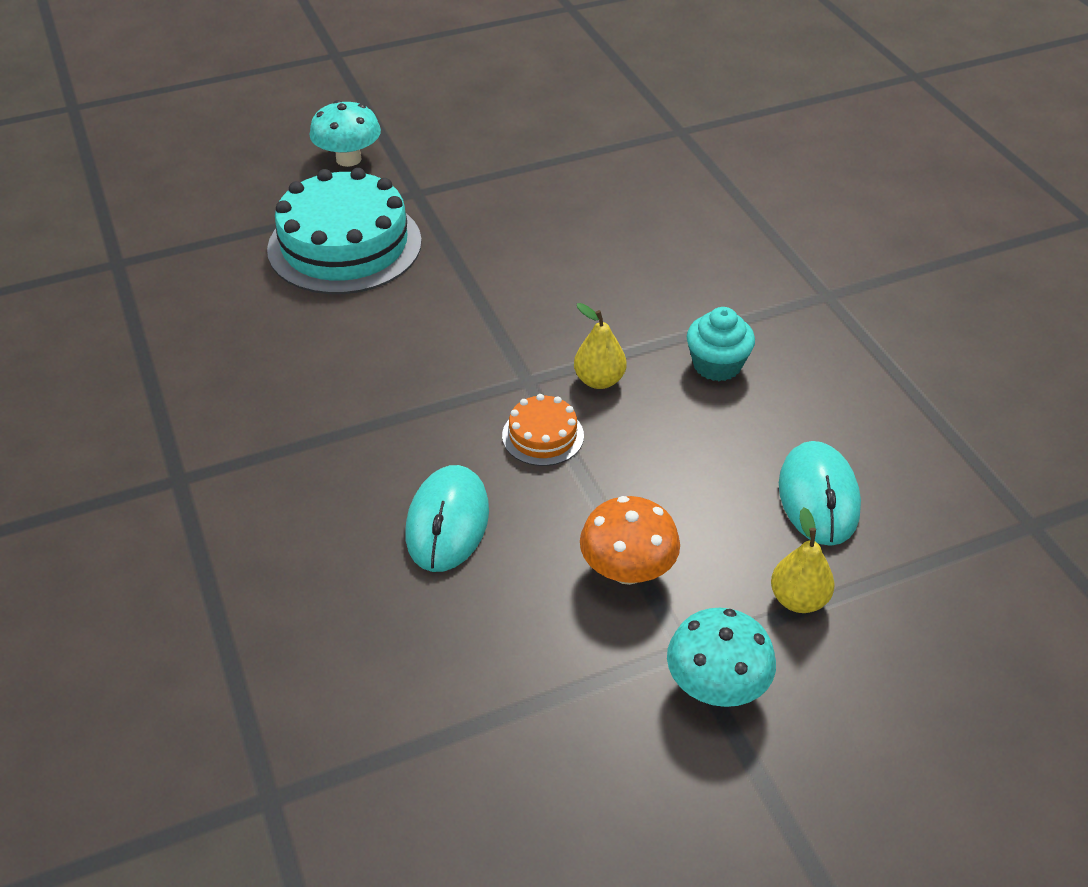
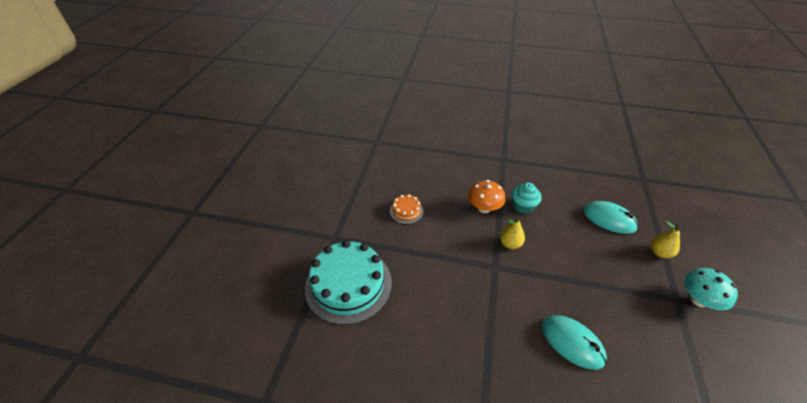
camera: 55 degrees left, 0 degrees up
turquoise mushroom [310,100,381,167] -> none
orange cake [502,394,584,466] -> orange cake moved to [390,194,423,224]
orange mushroom [580,496,680,585] -> orange mushroom moved to [468,180,505,213]

